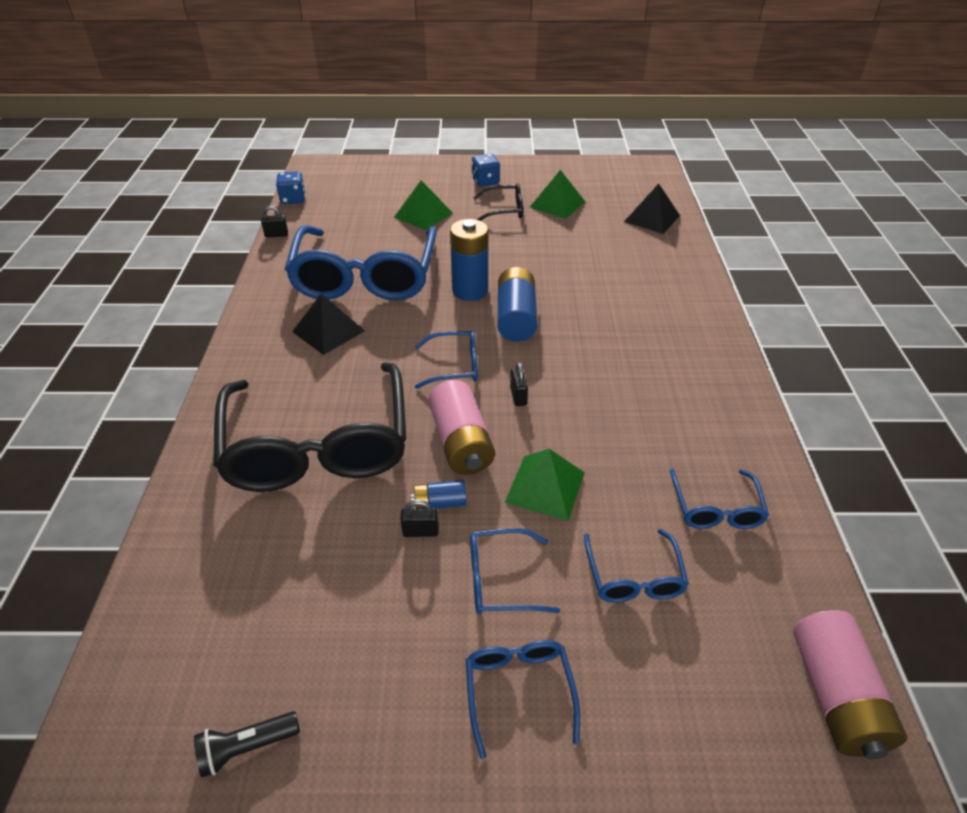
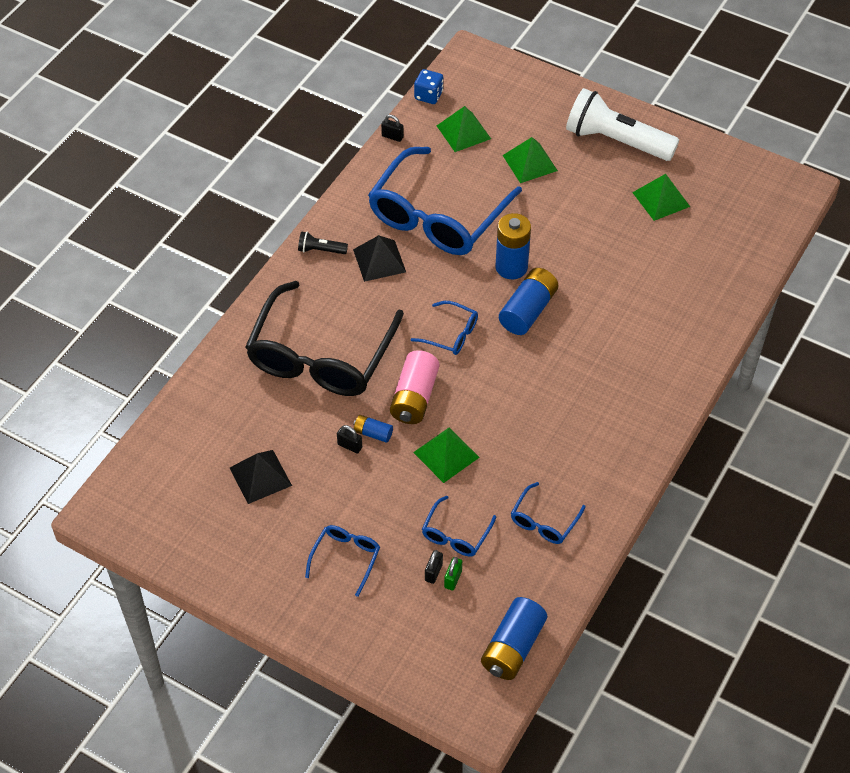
camera: 30 degrees right, 10 degrees up
black flashlight [194,711,300,778] -> black flashlight moved to [298,231,348,254]
blue glasses [470,528,560,614] -> none
blue dice [472,154,500,186] -> white flashlight [566,88,679,161]
black glasses [473,183,523,221] -> none
black padlock [510,362,528,406] -> black padlock moved to [425,550,443,584]
black pyramid [624,184,680,234] -> black pyramid moved to [230,450,292,504]
pink battery [793,610,907,759] -> blue battery [481,597,547,680]
none -> green pyramid [437,106,491,152]
none -> green padlock [444,557,462,590]

